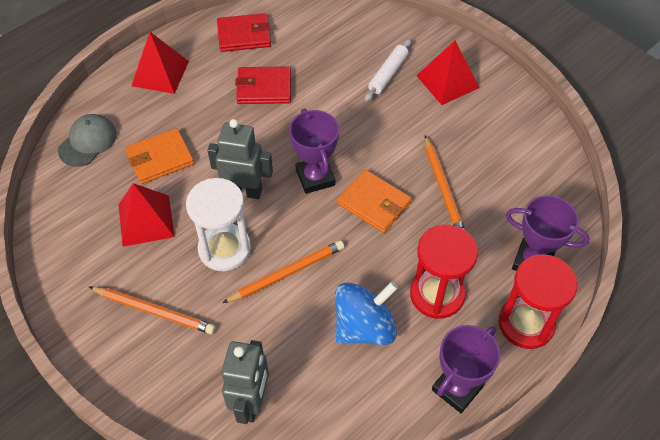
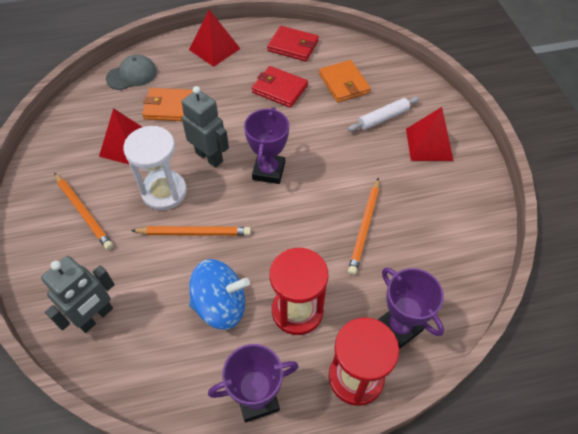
camera: 30 degrees right, 0 degrees up
orange wallet [337,169,412,233] -> orange wallet moved to [319,60,371,102]

